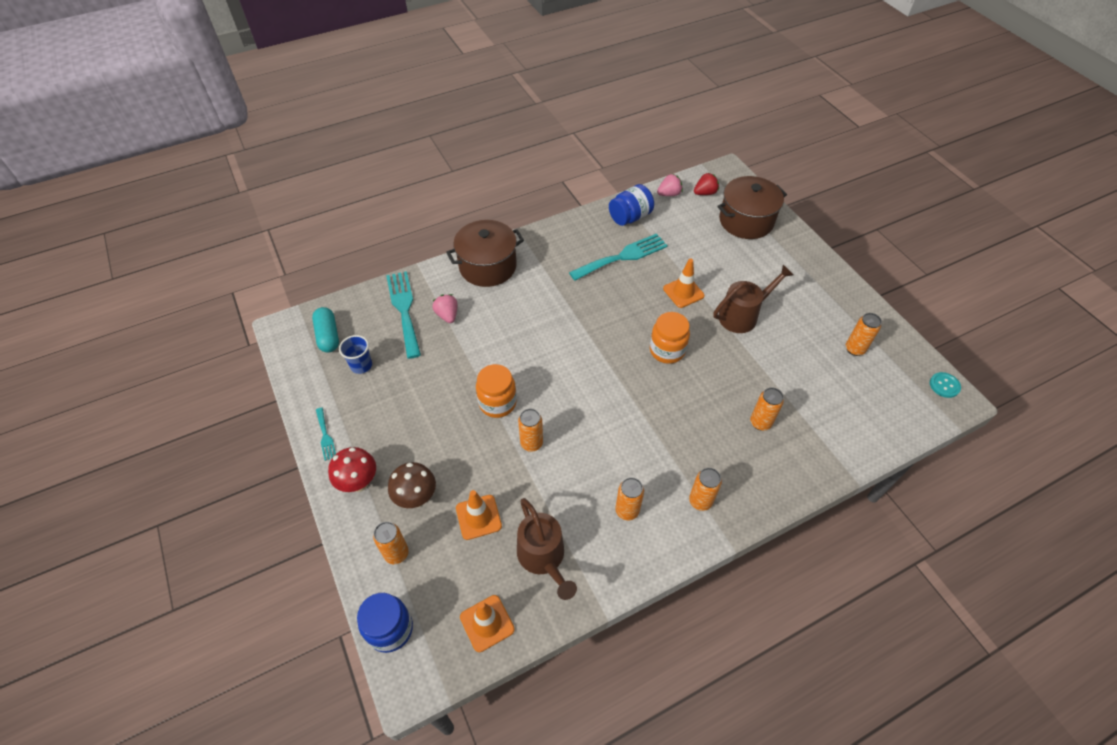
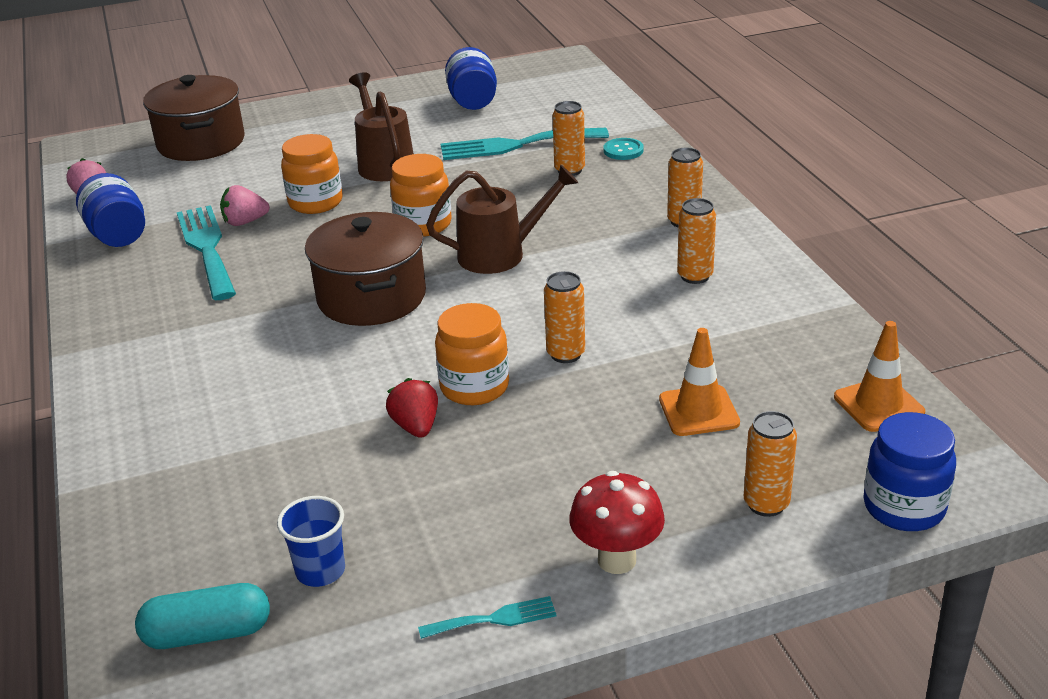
camera: 80 degrees left, 20 degrees down
turquoise fork [386,271,421,359] -> turquoise fork moved to [441,128,609,160]
brown mushroom [388,462,436,508] -> none
pink strawberry [432,294,458,323] -> pink strawberry moved to [220,185,270,226]
brown pot [446,220,524,287] -> brown pot moved to [305,212,426,326]
brown watering can [517,498,577,600] -> brown watering can moved to [426,165,578,274]
orange traffic cone [663,259,705,308] -> orange jar [281,134,342,214]
red strawberry [694,173,719,195] -> red strawberry moved to [386,378,438,438]
orange can [846,313,882,356] -> blue jar [445,47,497,110]
turquoise button [930,372,961,398] -> turquoise button moved to [604,138,644,160]

